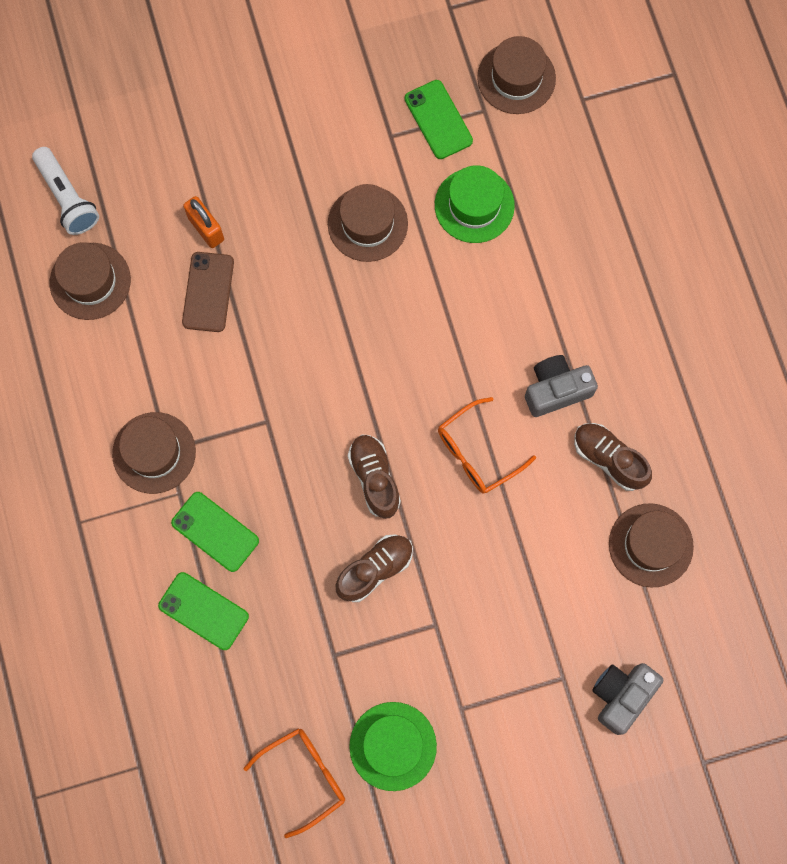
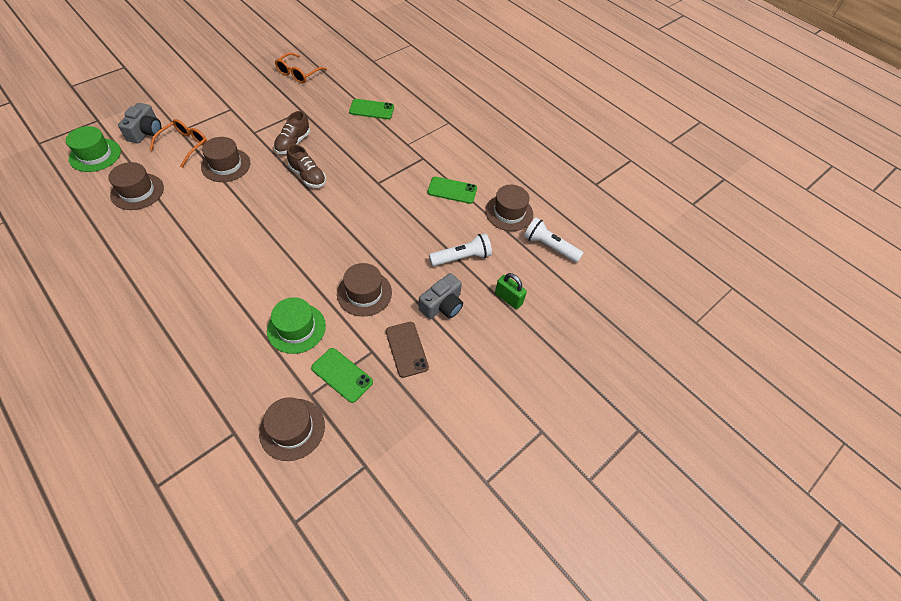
camera: 150 degrees right, 20 degrees down
brown hat [112,412,196,494] -> brown hat moved to [201,137,250,182]
green phone [171,492,259,572] -> green phone moved to [428,177,477,204]
brown phone [182,252,234,332] -> brown phone moved to [386,322,429,378]
orange padlock [183,196,224,248] -> white flashlight [429,233,492,266]
green hat [349,702,437,791] -> green hat moved to [66,126,121,172]
orange glasses [438,397,536,494] -> orange glasses moved to [150,119,207,168]
grey camera [525,355,598,417] -> grey camera moved to [419,273,463,319]
brown shoe [574,423,652,491] -> none
none -> green padlock [495,273,527,309]

